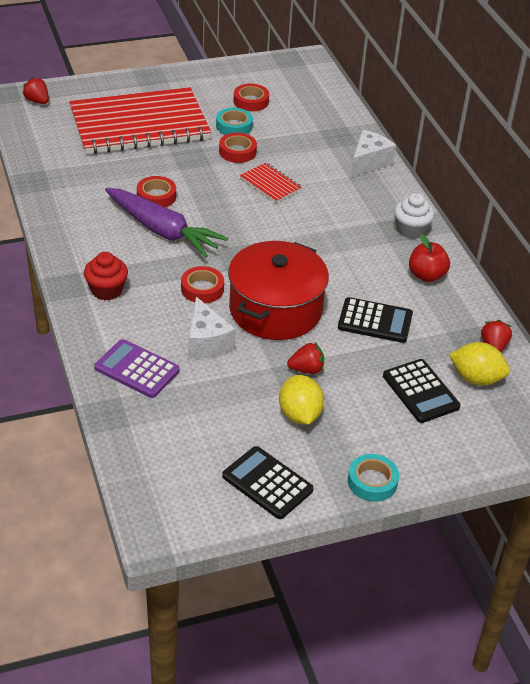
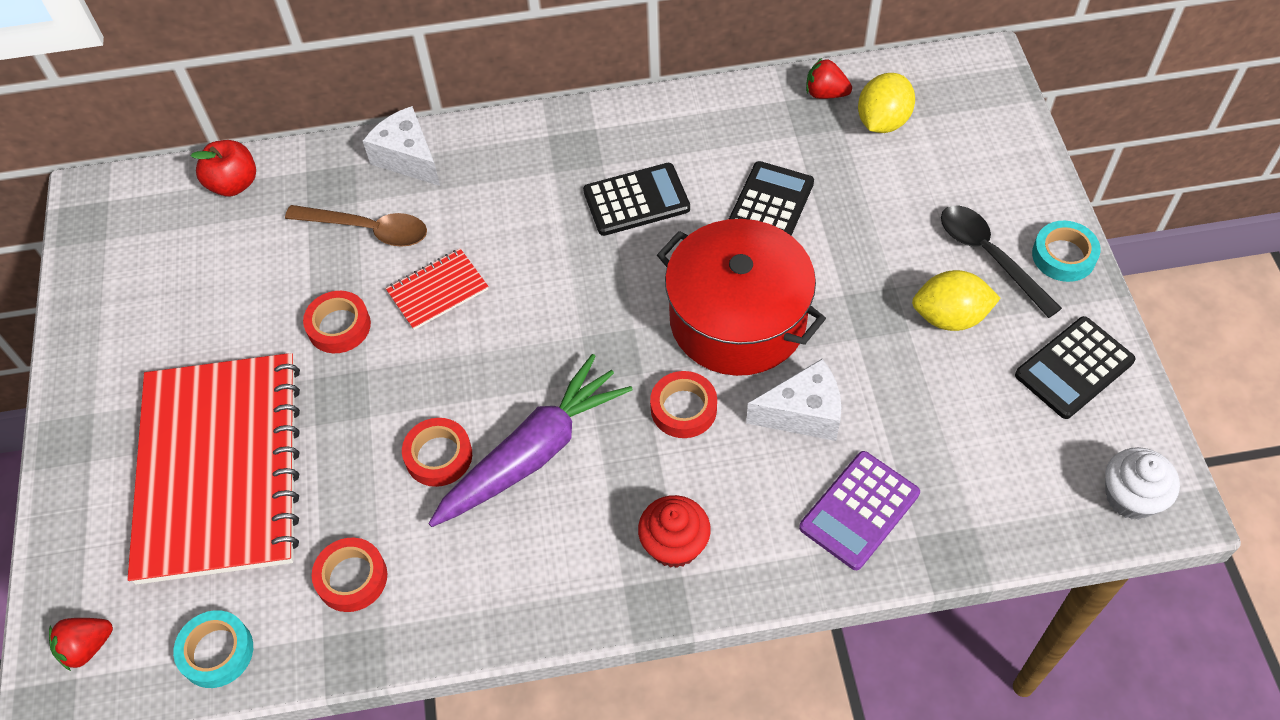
camera: 75 degrees left, 15 degrees up
turquoise tape [216,108,253,135] -> turquoise tape moved to [173,610,253,688]
red tape [233,84,269,111] -> red tape moved to [312,538,387,612]
red strawberry [287,343,324,374] -> none
black calculator [383,359,460,423] -> black calculator moved to [583,163,690,236]
white cupcake [394,193,435,239] -> white cupcake moved to [1105,447,1180,520]
red apple [409,234,450,282] -> red apple moved to [191,140,256,196]
none -> brown spoon [285,205,427,247]
none -> black spoon [941,206,1062,318]

